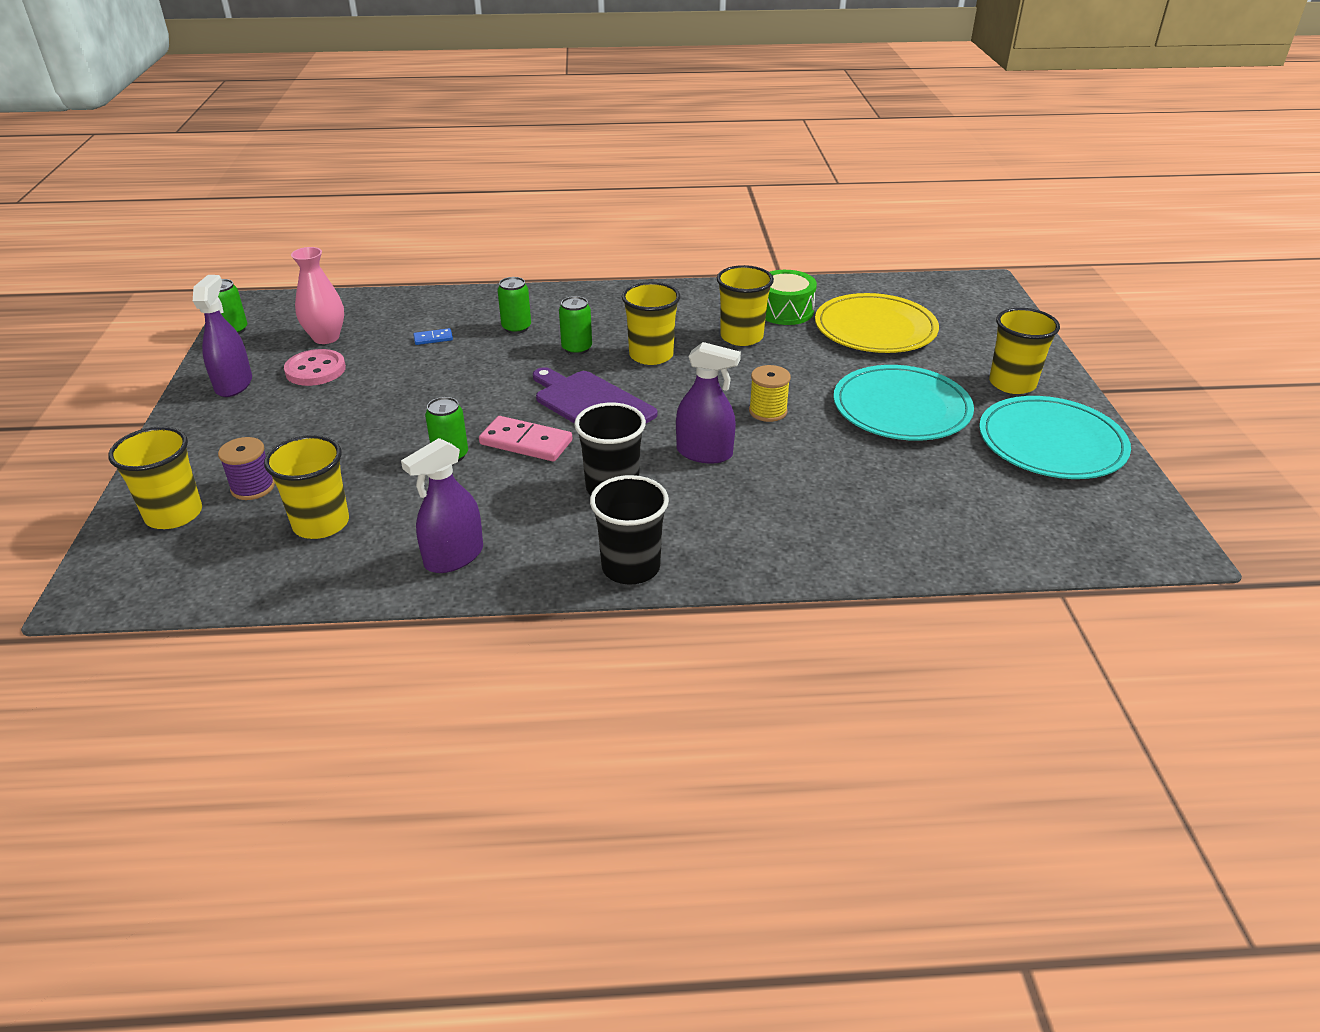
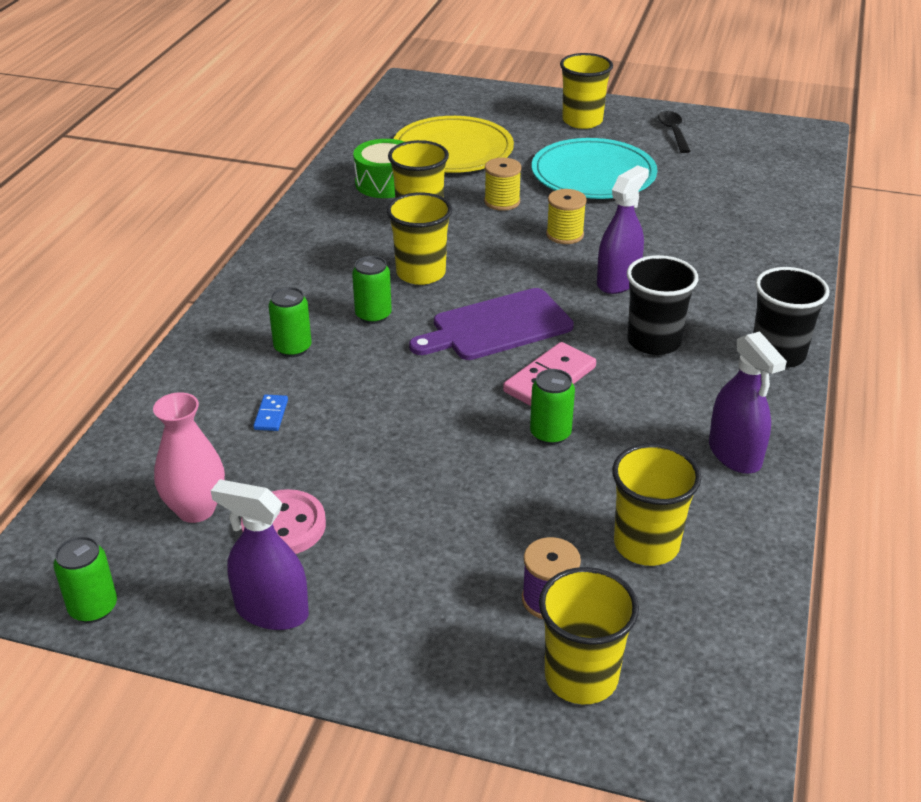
camera: 70 degrees left, 0 degrees up
turquoise plate [979,396,1131,479] -> black spoon [658,111,691,153]
none -> yellow spool [484,158,522,211]

